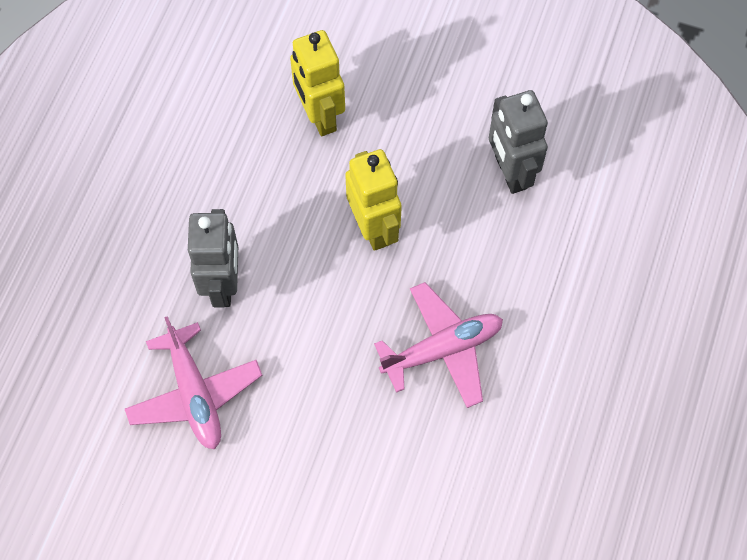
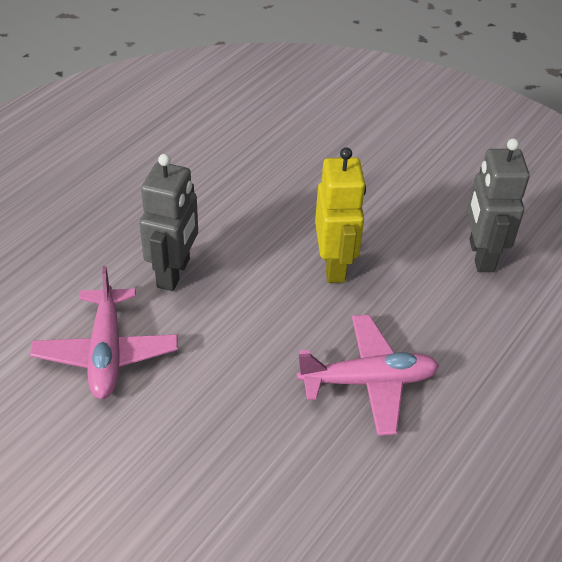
camera: 15 degrees right, 20 degrees down
yellow robot [290,30,345,136] -> none

